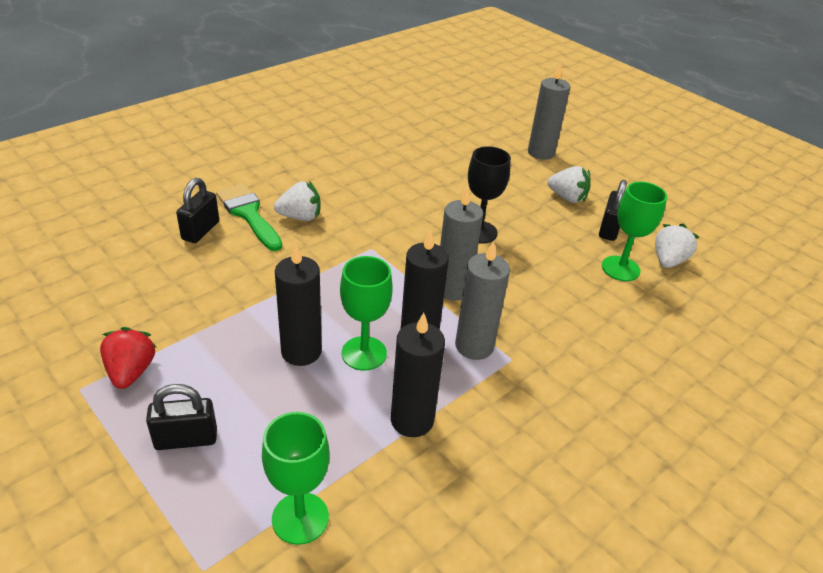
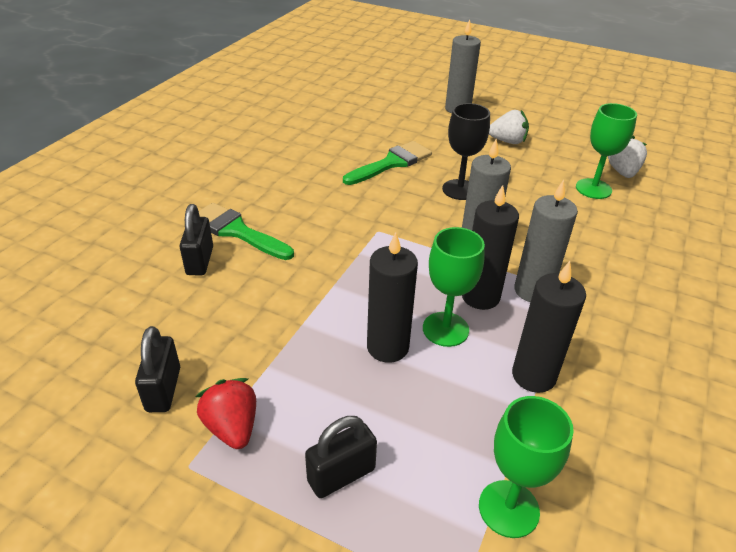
camera: 20 degrees left, 0 degrees up
white strawberry [274,181,321,221] -> none
black padlock [599,180,627,241] -> black padlock moved to [135,326,180,412]
none -> green brush [343,141,432,185]

